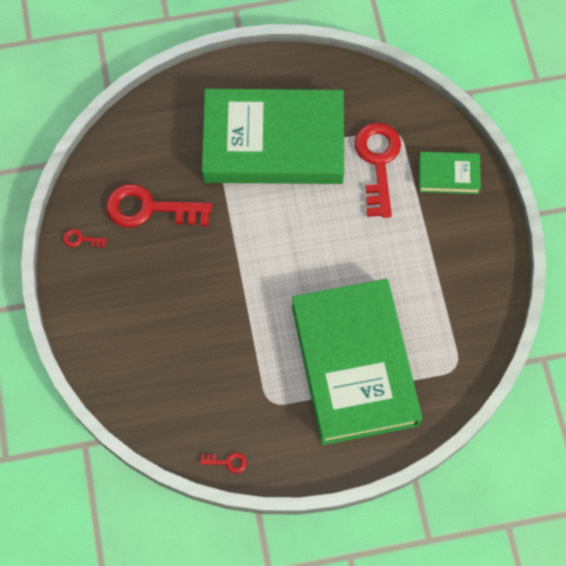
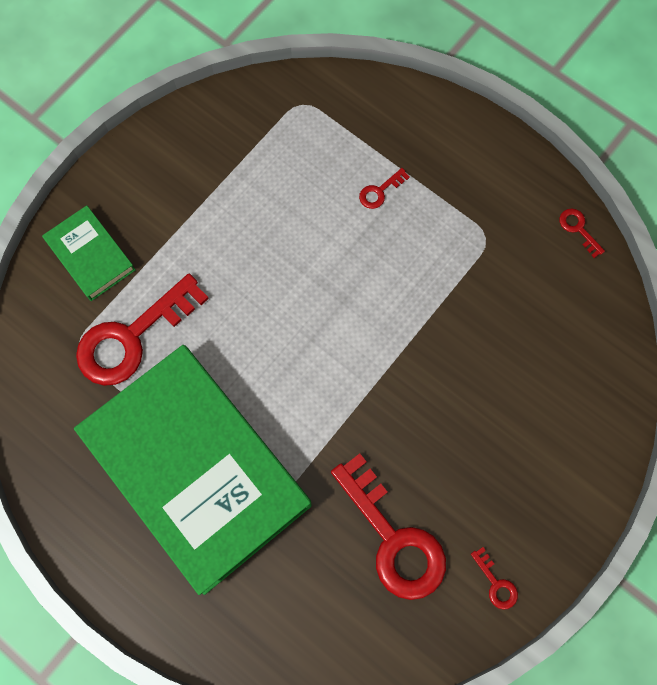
camera: 130 degrees left, 5 degrees up
green book [292,279,422,445] -> red key [359,168,410,209]

